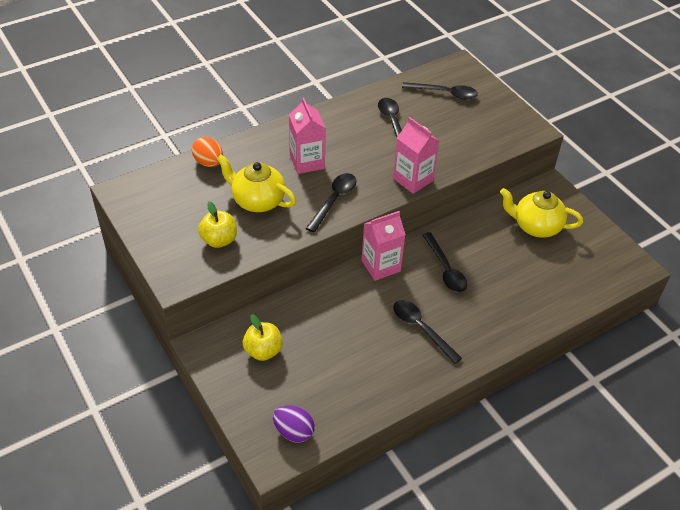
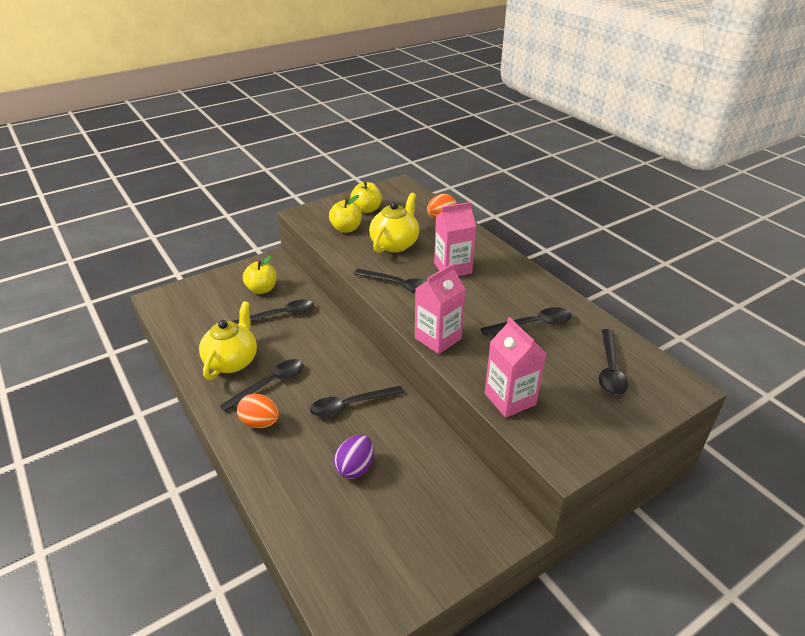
camera: 90 degrees right, 10 degrees down
purple egg [273,405,315,443] -> purple egg moved to [334,435,374,479]
pink carton [362,211,406,281] -> pink carton moved to [485,317,547,418]
yellow teapot [500,188,583,238] -> yellow teapot moved to [199,301,257,380]
none -> black spoon [232,299,314,324]
none -> orange egg [237,394,279,428]
none -> yellow apple [350,181,382,213]

